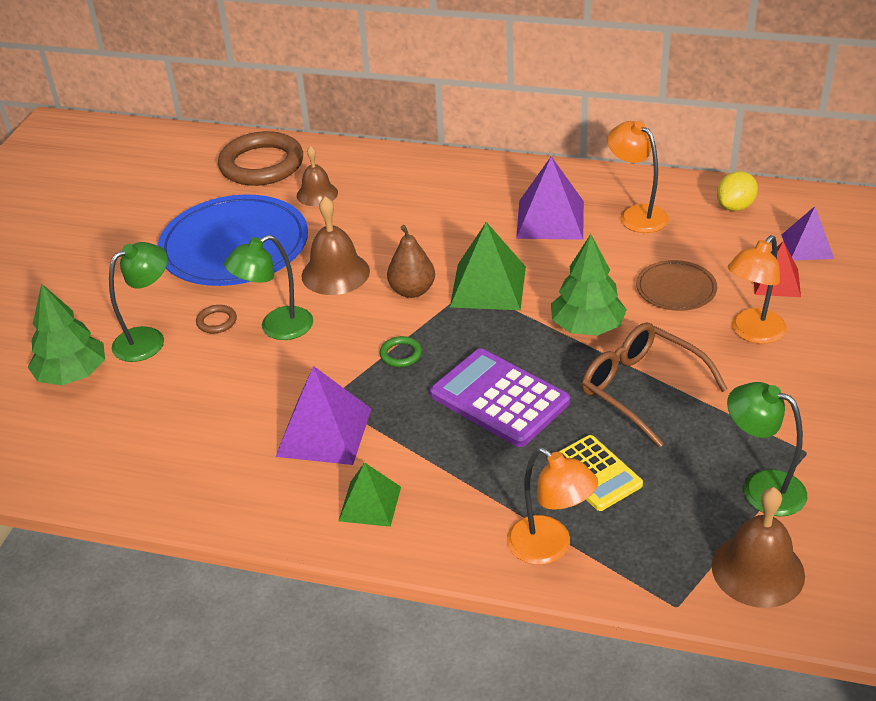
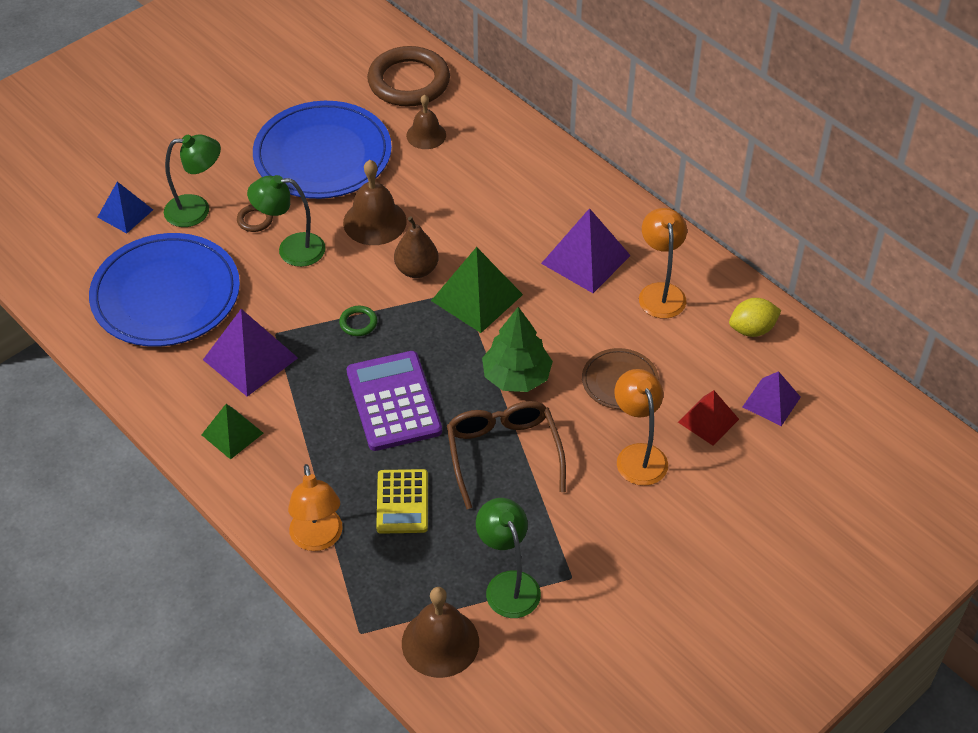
camera: 30 degrees right, 10 degrees up
green tree [28,283,105,385] -> blue pyramid [97,182,153,233]
orange lamp [728,235,787,344] -> orange lamp turned 90 degrees clockwise [614,369,668,486]
none -> blue plate [89,233,240,347]

